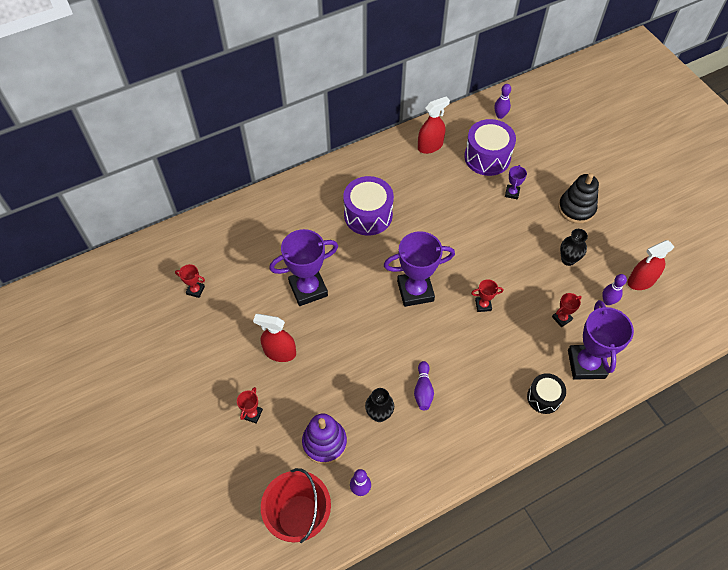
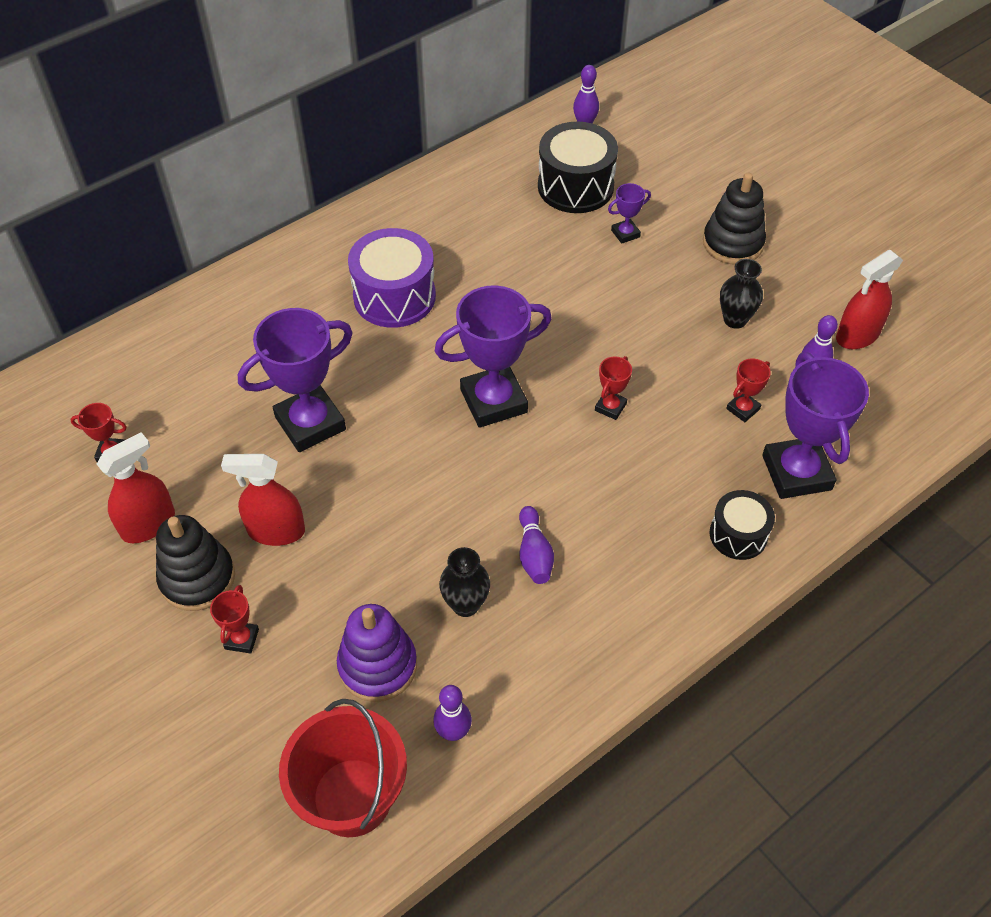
camera: 10 degrees left, 5 degrees down
red spray bottle [418,96,450,154] -> red spray bottle moved to [97,432,175,543]
purple drum [464,119,516,176] -> black drum [538,122,618,213]
red trophy [471,279,503,312] -> red trophy turned 45 degrees counterclockwise [595,356,632,420]
purple trophy [505,165,527,200] -> purple trophy turned 60 degrees clockwise [608,183,651,244]
none -> black stacking toy [156,515,235,611]

